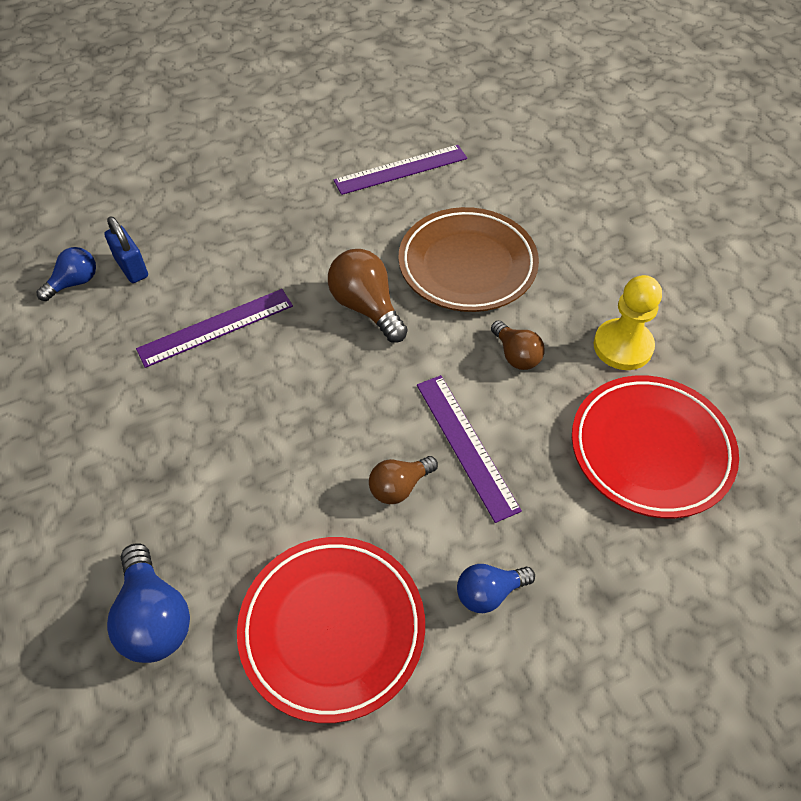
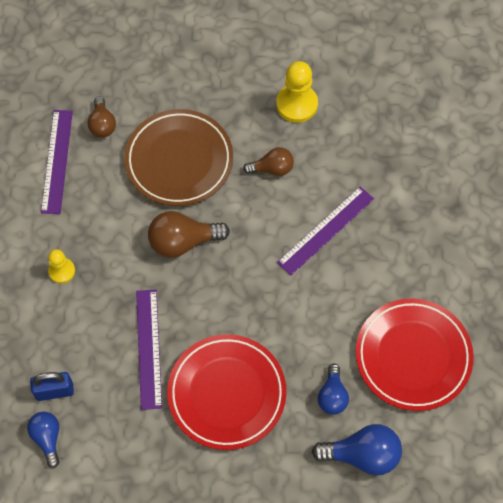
camera: 65 degrees left, 10 degrees up
brown light bulb [369,456,438,504] -> brown light bulb moved to [87,97,116,138]
purple ruler [417,375,522,523] -> purple ruler turned 45 degrees counterclockwise [277,187,374,275]
blue light bulb [457,564,535,613] -> blue light bulb moved to [318,364,349,415]
red plate [572,375,739,518] -> red plate moved to [167,334,287,450]
none -> yellow pawn [48,249,75,284]

